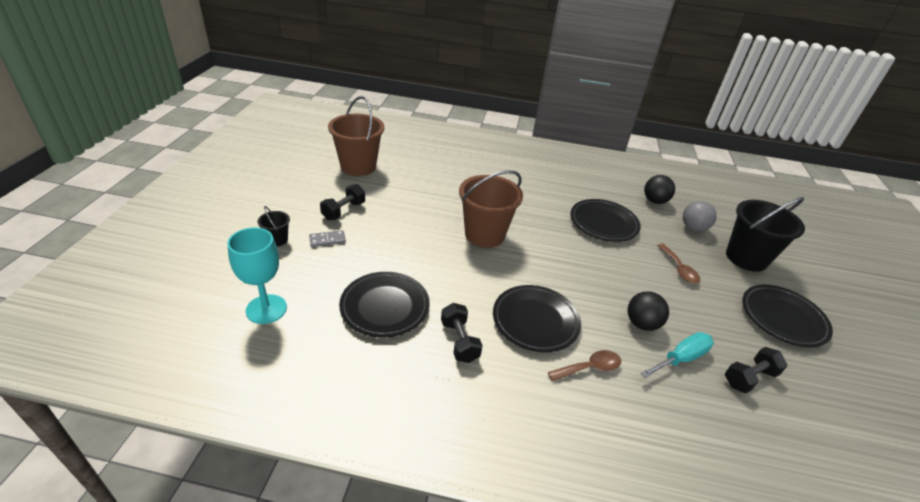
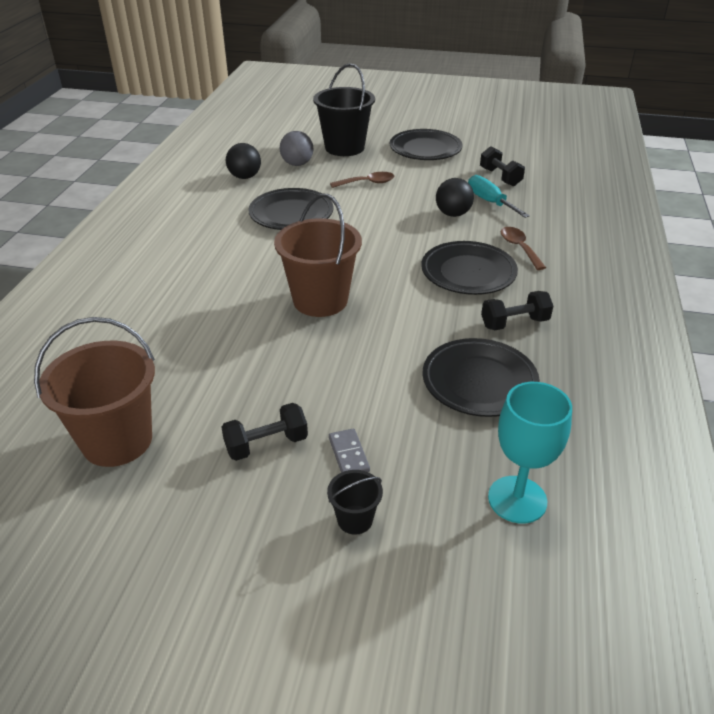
camera: 85 degrees left, 0 degrees up
black dumbbell [320,184,365,220] -> black dumbbell turned 60 degrees counterclockwise [222,403,308,461]

